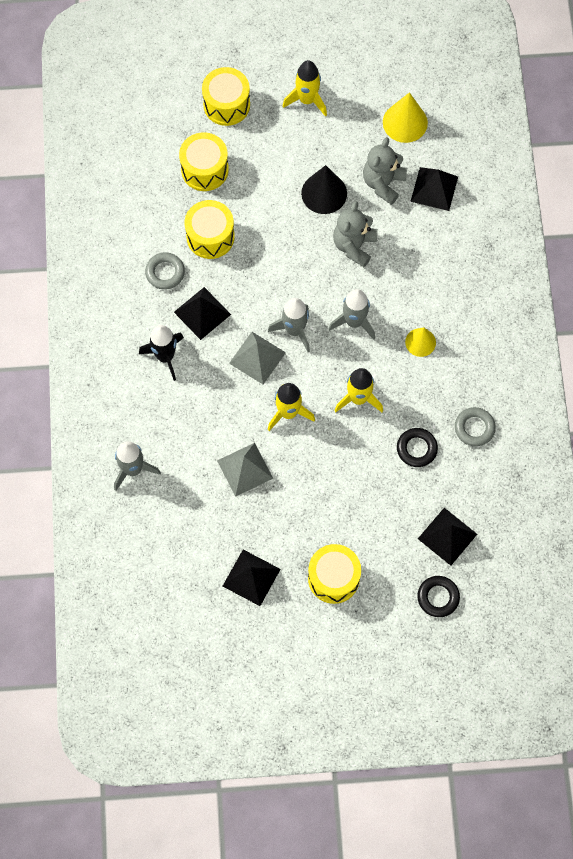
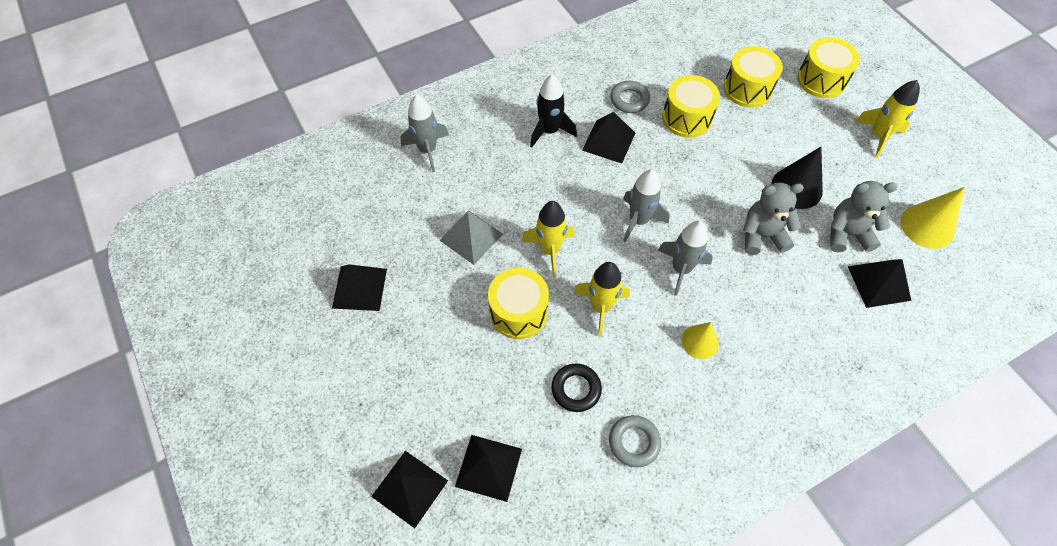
camera: 65 degrees right, 10 degrees down
grey pyramid [229,332,286,384] -> none
yellow drum [308,544,361,604] -> yellow drum moved to [488,268,549,339]
black ring [417,576,460,617] -> black pyramid [371,451,448,528]

